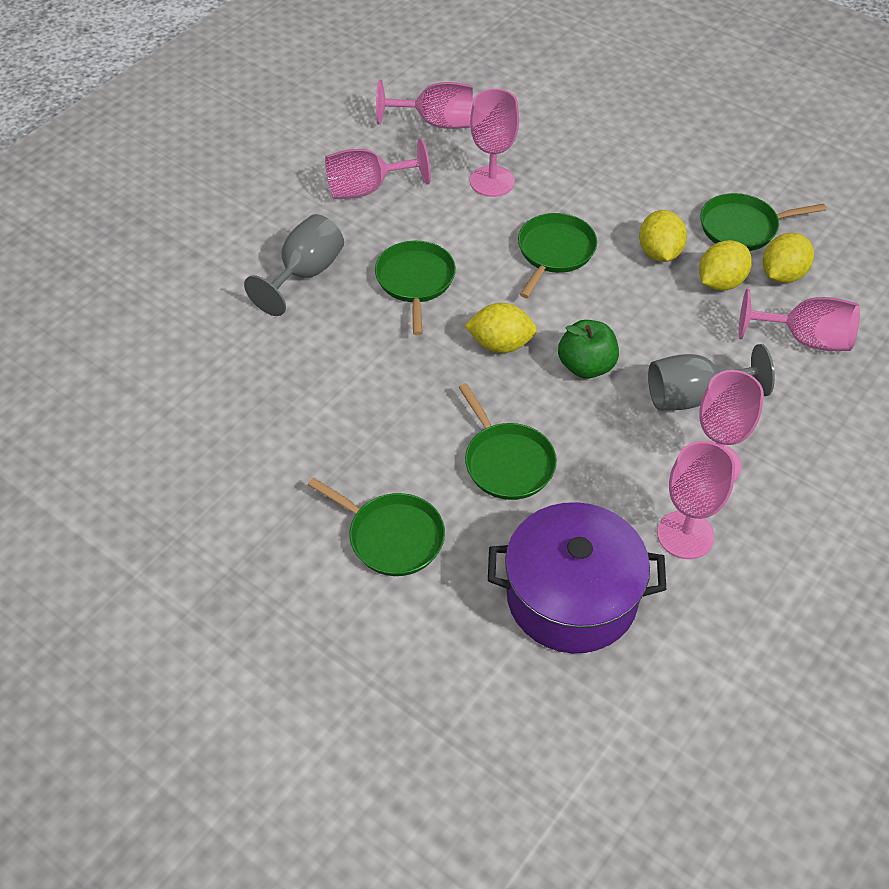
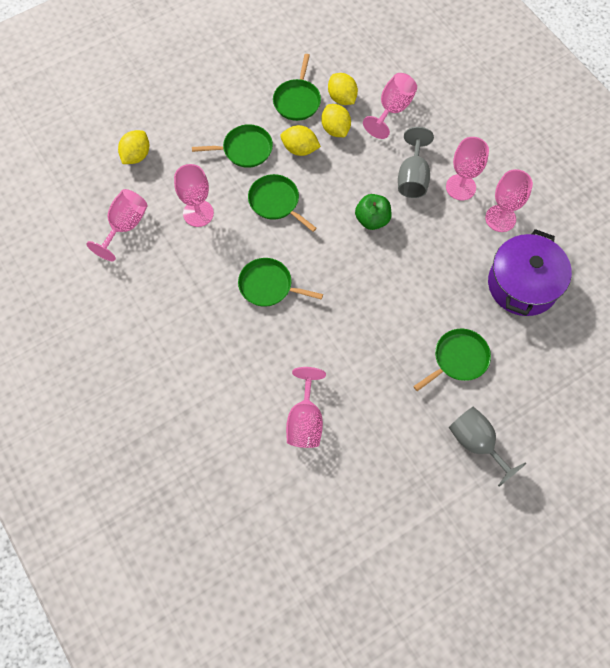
camera: 70 degrees left, 15 degrees up
grey goblet [244,214,344,316] -> grey goblet moved to [449,407,526,487]
pink goblet [325,138,431,199] -> pink goblet moved to [286,367,326,448]
green pan [458,383,557,500] -> green pan moved to [192,124,273,168]
yellow lemon [464,303,537,353] -> yellow lemon moved to [118,130,149,164]

